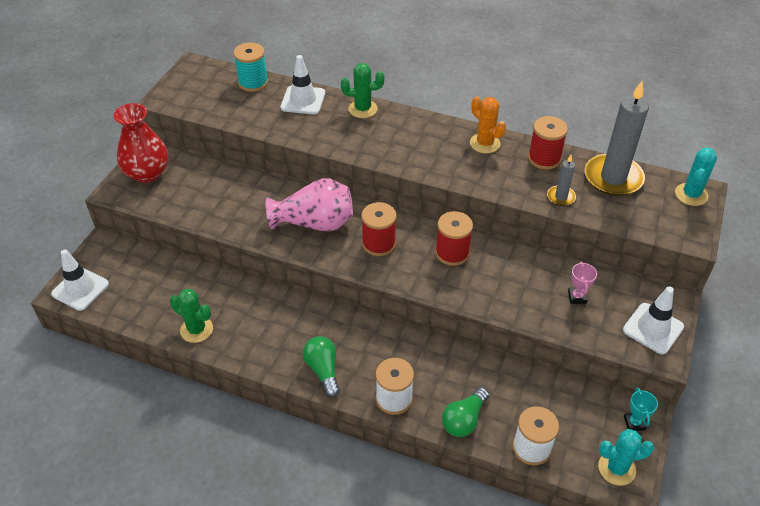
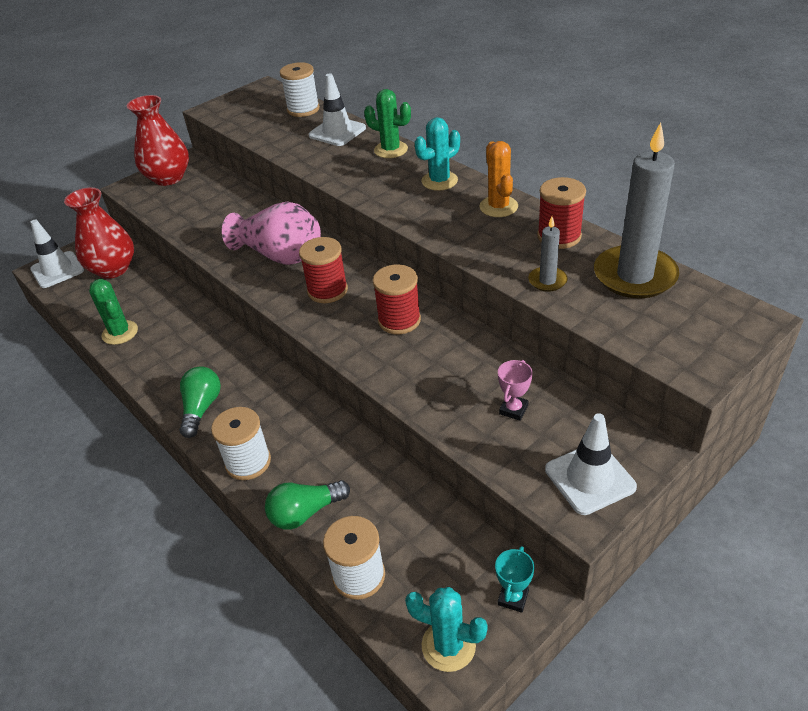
camera: 30 degrees right, 5 degrees down
turquoise spool [233,42,268,92] -> white spool [280,62,320,117]
turquoise cactus [675,148,717,206] -> turquoise cactus moved to [415,117,460,191]
none -> red vase [64,187,134,279]

